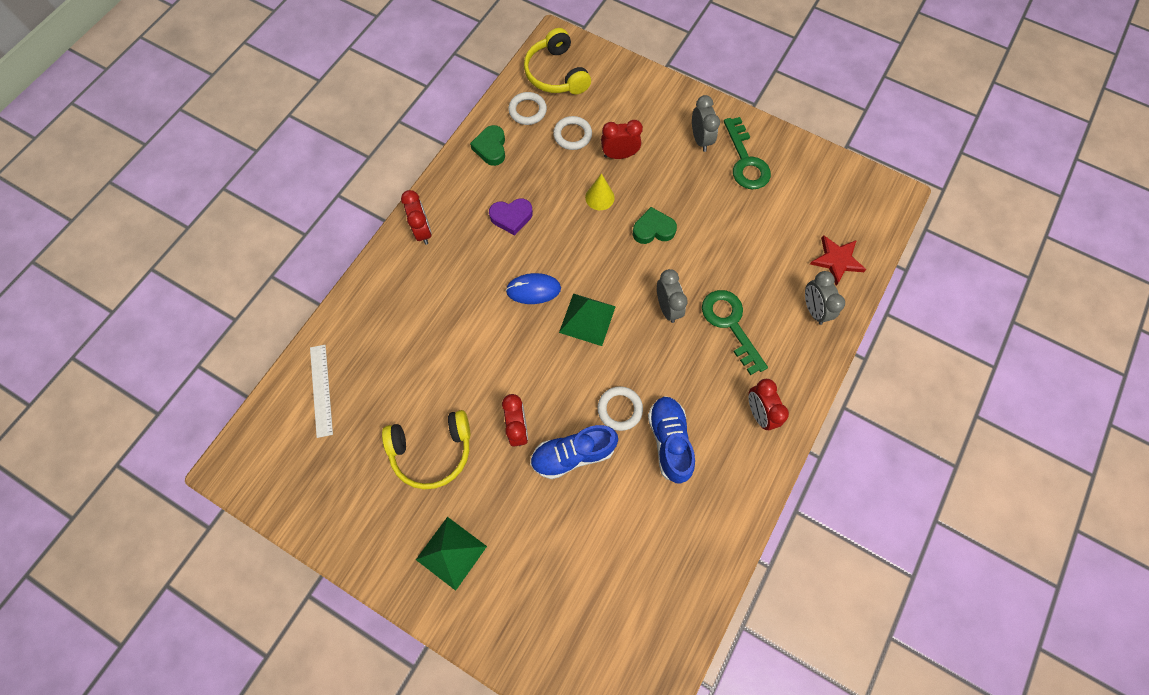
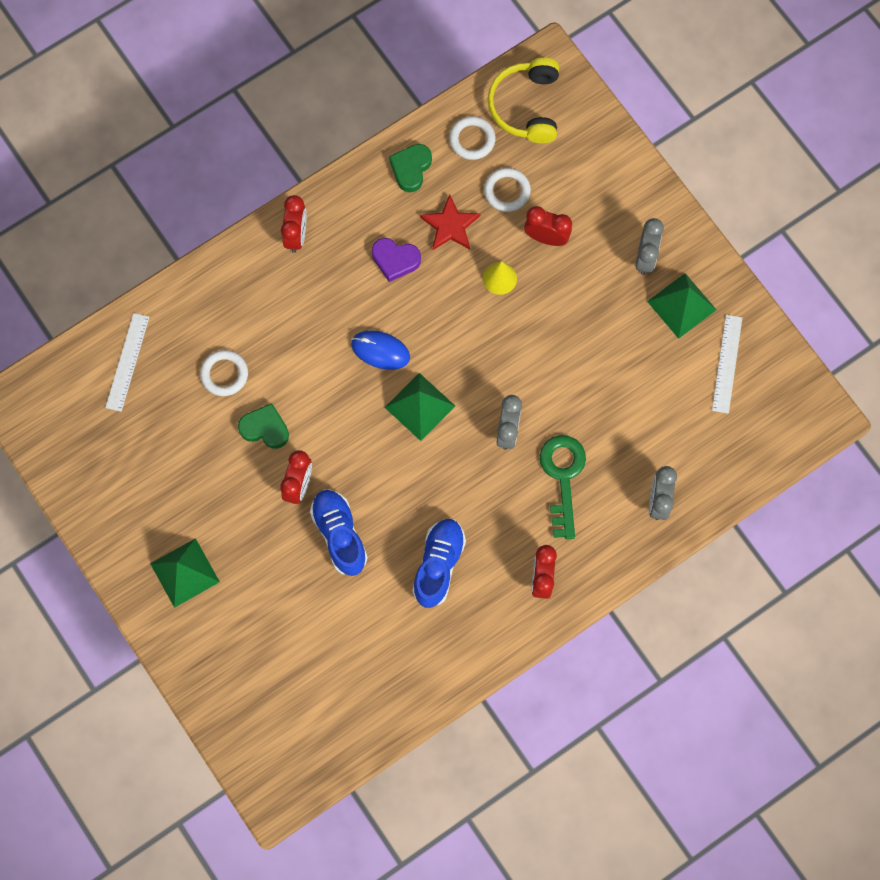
camera: 25 degrees right, 5 degrees up
yellow headphones [382,410,470,489] -> none
blue shoe [530,425,618,479] -> blue shoe turned 60 degrees clockwise [310,489,368,576]
white ring [597,386,643,431] -> white ring moved to [200,350,248,396]
green heart [633,207,677,244] -> green heart moved to [238,403,289,449]
green key [724,117,771,190] -> green pyramid [647,273,716,339]
red star [810,235,867,285] -> red star moved to [420,194,480,251]
none -> white ruler [712,315,742,414]

